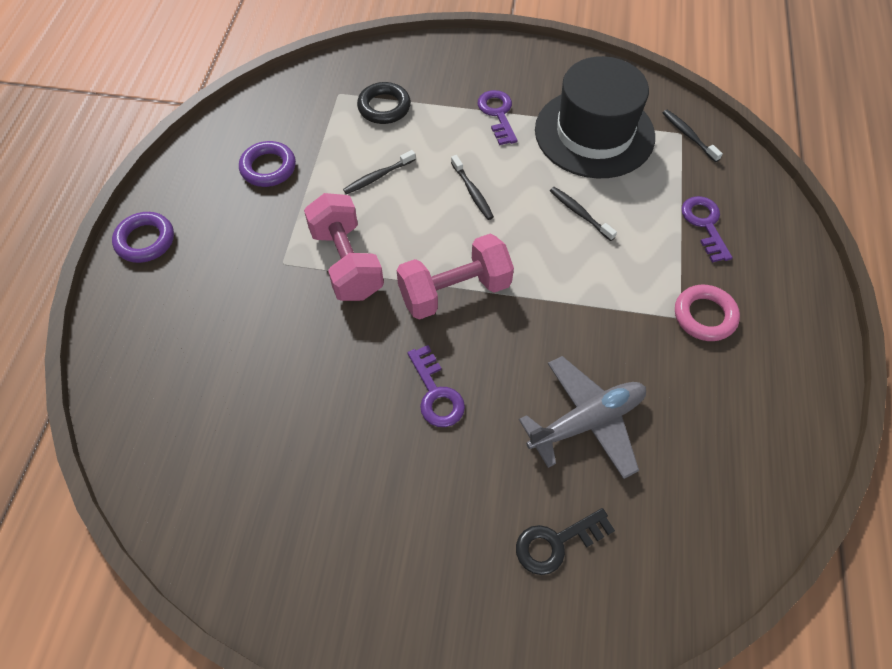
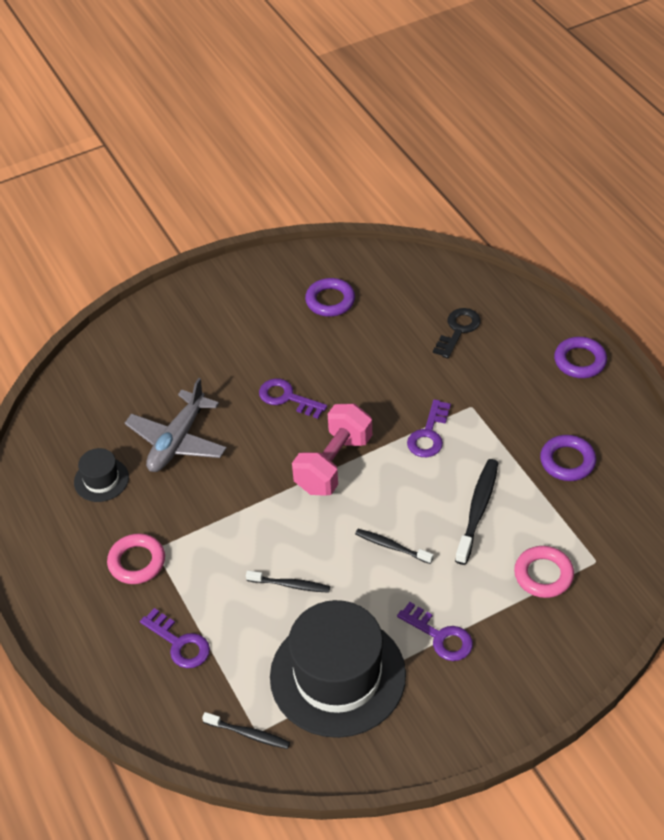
camera: 145 degrees right, 10 degrees down
pink dumbbell [304,193,384,301] -> purple key [407,399,451,457]
black toothbrush [343,150,416,194] -> black toothbrush [455,459,498,565], size x1.59
black ring [357,82,411,124] -> pink ring [514,546,574,598]
black key [516,508,615,575] -> black key moved to [433,308,481,358]
none -> black hat [74,448,129,502]
none -> purple ring [305,278,355,317]

